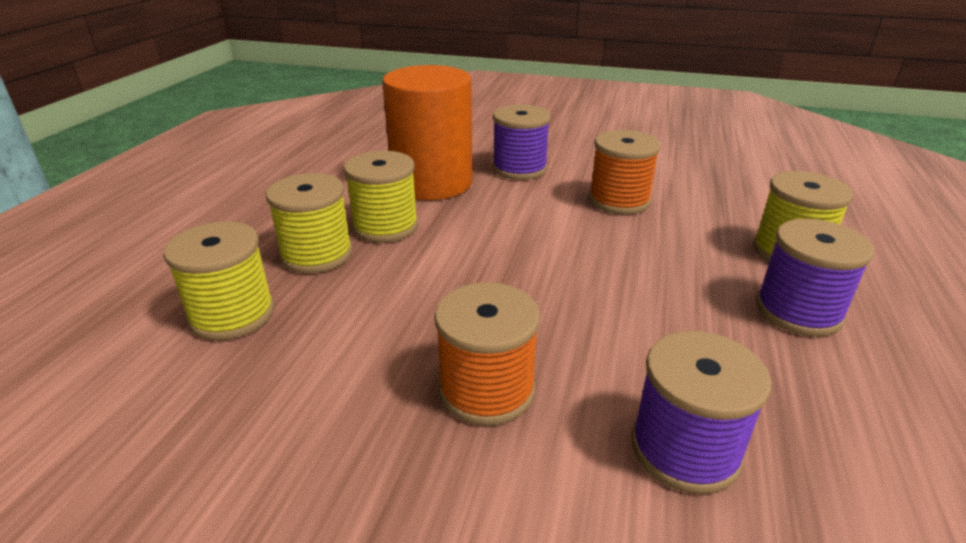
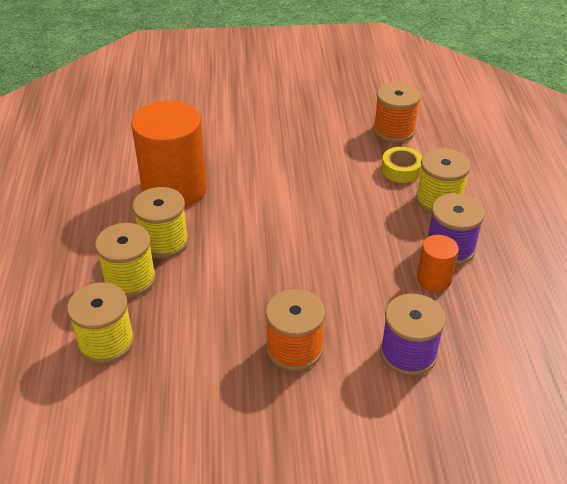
camera: 20 degrees left, 10 degrees up
purple spool [492,104,551,180] -> none
orange spool [589,130,661,215] -> orange spool moved to [373,82,421,142]
none -> yellow tape [381,147,422,183]
none -> orange cylinder [417,235,459,291]

